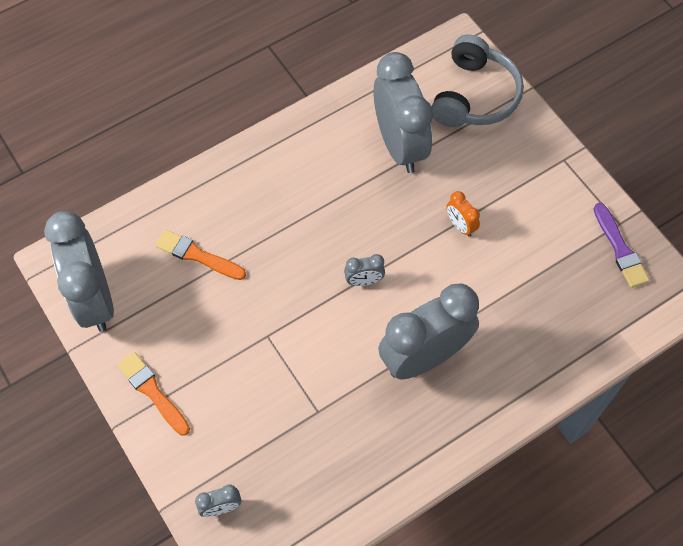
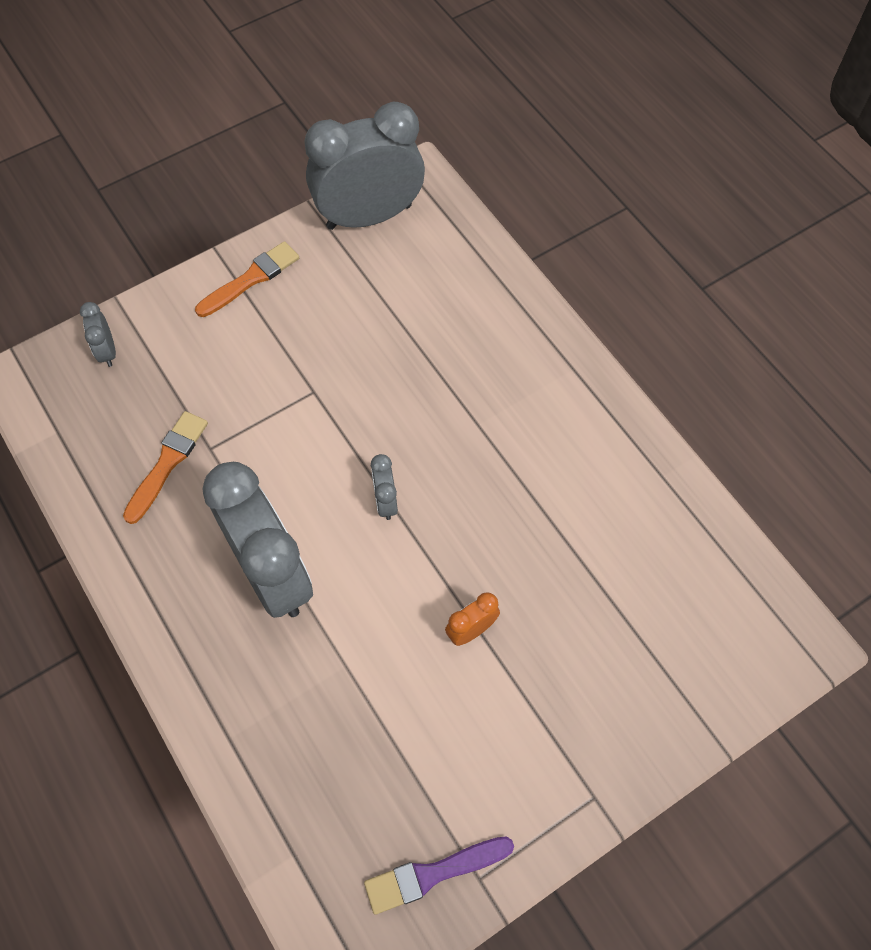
camera: 90 degrees right, 0 degrees up
orange brush [155,229,246,280] -> orange brush moved to [123,411,208,524]
grey clock [374,52,433,173] -> none
grey headphones [432,35,524,127] -> none

